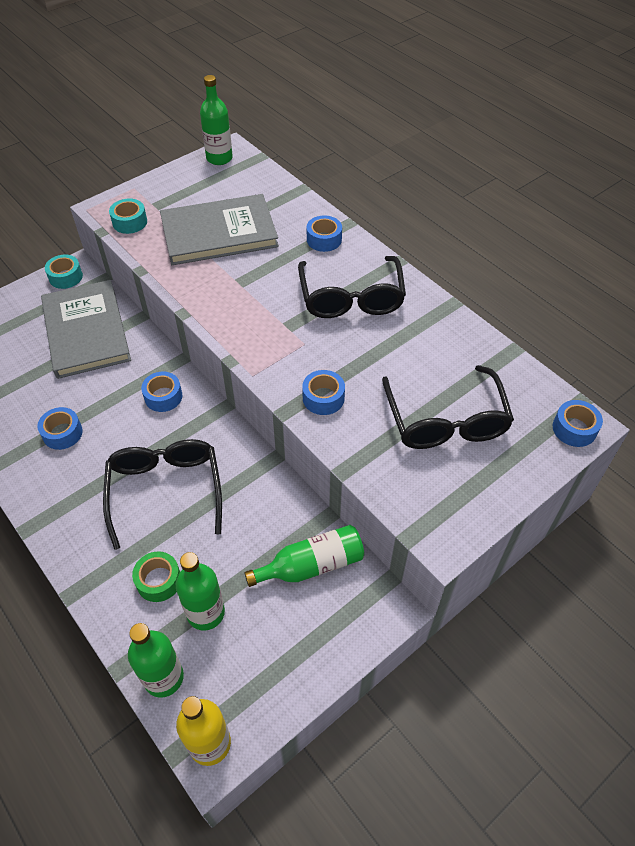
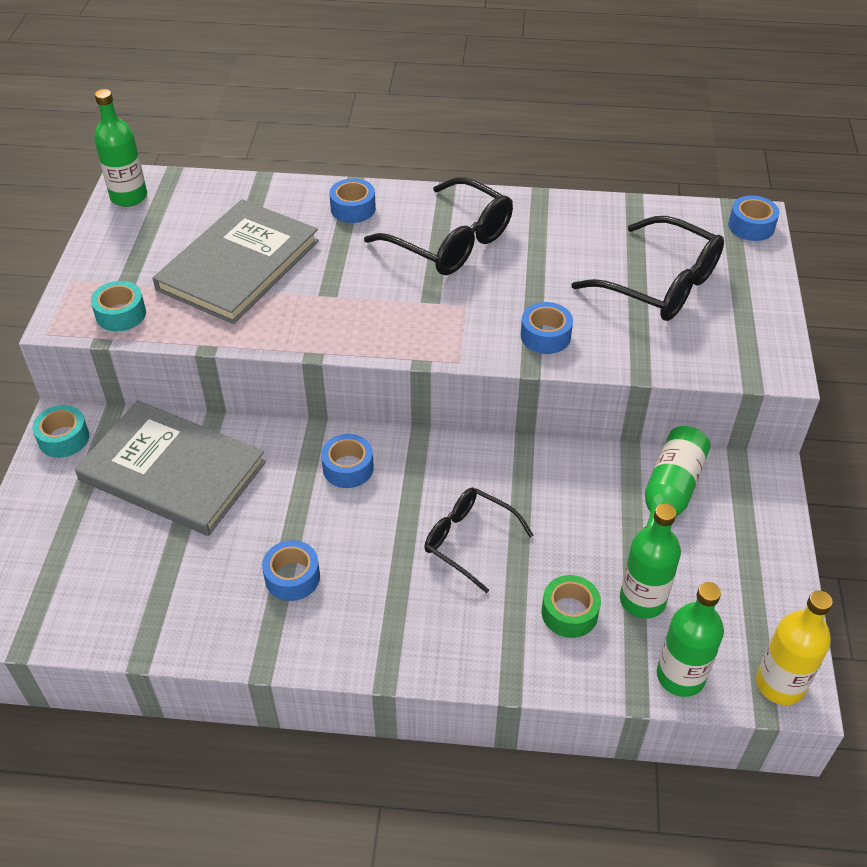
camera: 45 degrees left, 5 degrees down
black glasses [103,439,222,550] -> black glasses [425,487,534,593], size x0.64

